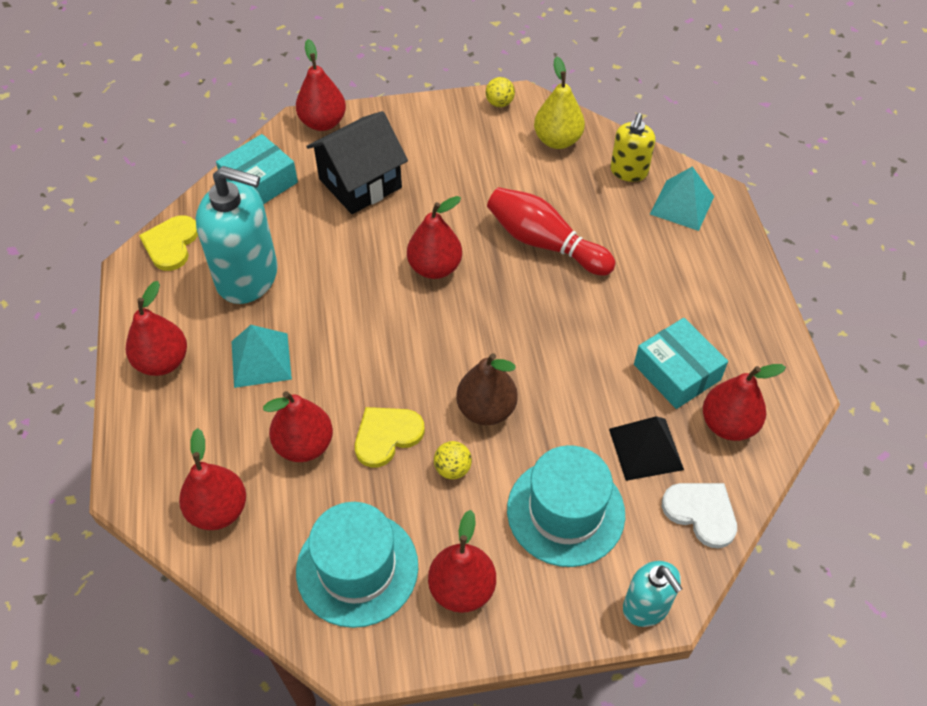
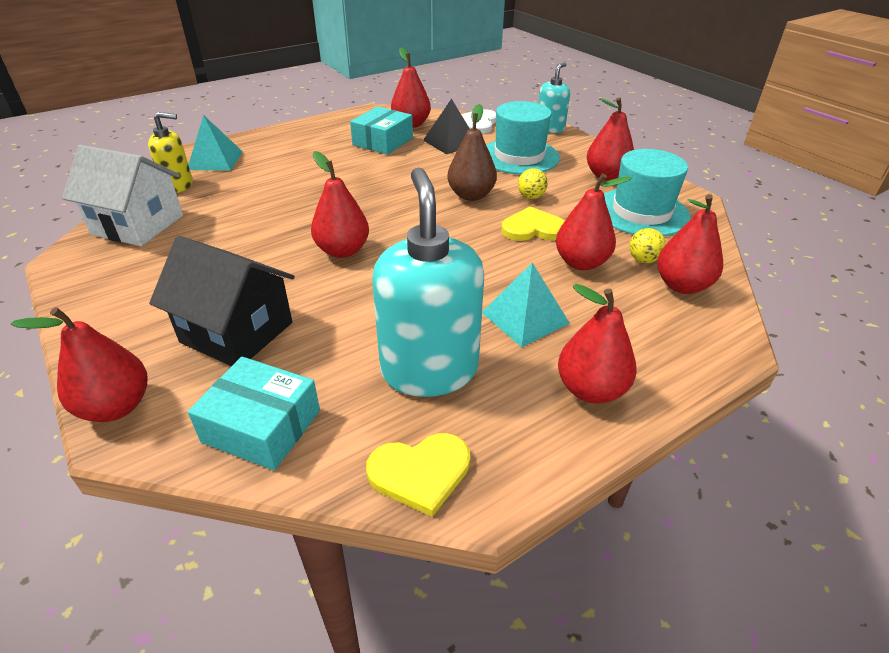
camera: 115 degrees left, 15 degrees down
yellow heart [355,407,425,468] -> yellow heart turned 150 degrees clockwise [501,206,565,241]
yellow ball [486,77,515,107] -> yellow ball moved to [629,228,666,263]
red bowling pin [487,187,616,276] -> none
yellow pear [534,57,585,149] -> white house [62,145,183,246]

